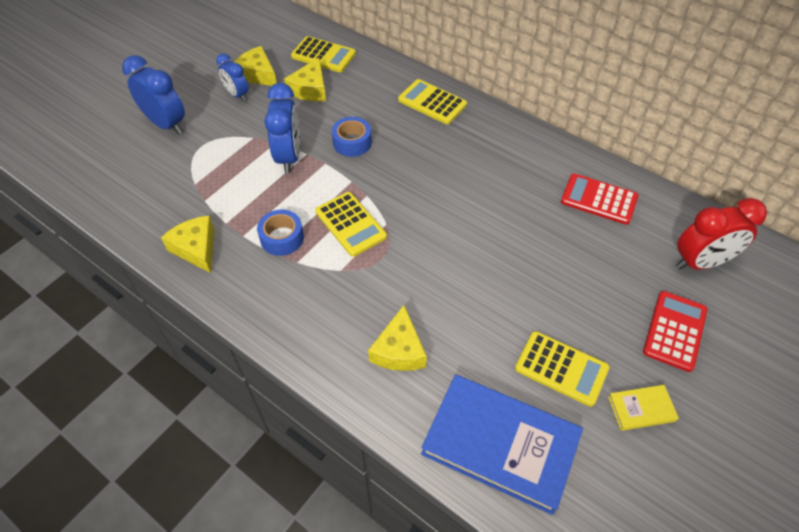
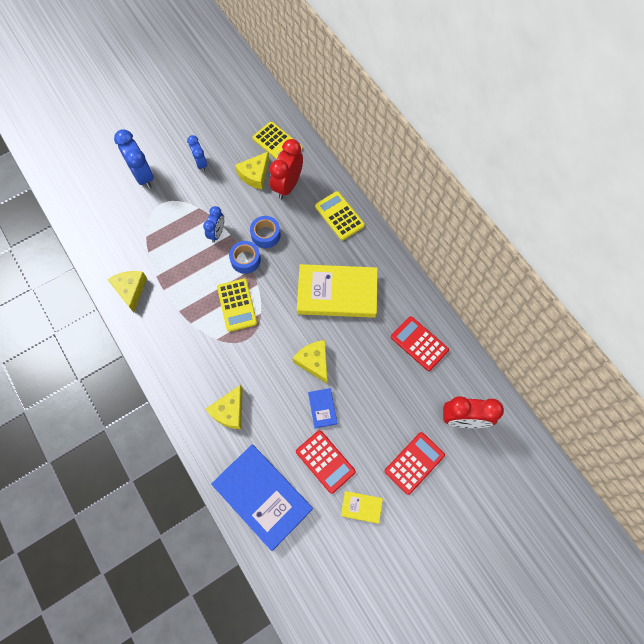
camera: 20 degrees right, 15 degrees up
yellow cheese [234,46,277,86] -> yellow cheese moved to [293,340,327,383]
blue tape [257,209,304,256] -> blue tape moved to [229,241,261,274]
blue clock [264,83,300,173] -> blue clock [203,206,224,243], size x0.61
yellow calculator [515,331,609,407] -> red calculator [296,430,356,494]
none -> red clock [270,139,303,199]
none -> yellow book [297,264,378,318]
none -> blue book [308,388,337,428]

